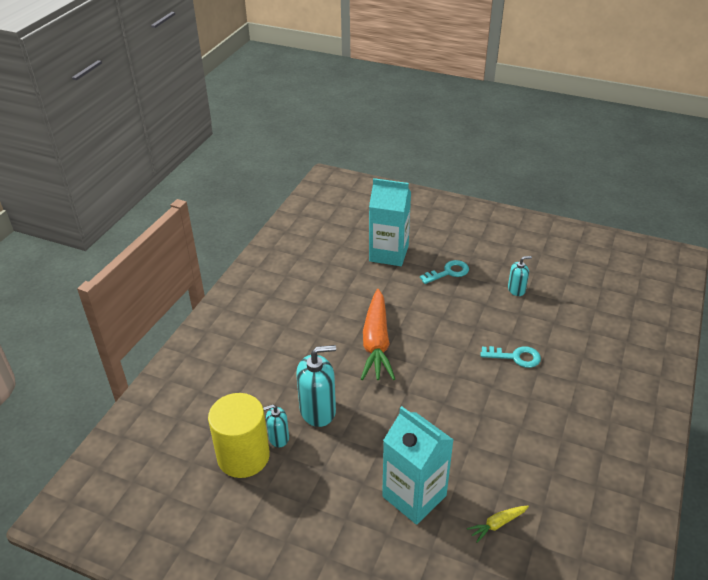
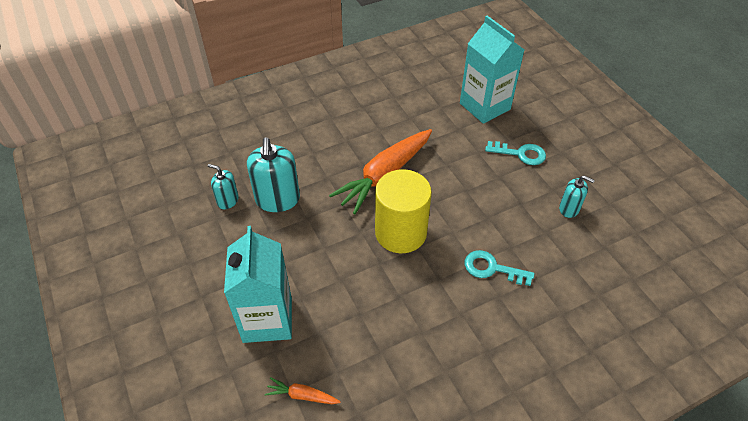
camera: 40 degrees right, 10 degrees up
yellow cylinder [208,393,270,478] -> yellow cylinder moved to [375,169,432,253]
turquoise soap dispenser [296,345,336,427] -> turquoise soap dispenser turned 60 degrees clockwise [247,137,300,212]
yellow carrot [467,506,529,543] -> orange carrot [265,377,341,404]
turquoise key [480,346,541,368] -> turquoise key turned 150 degrees clockwise [465,250,534,286]

